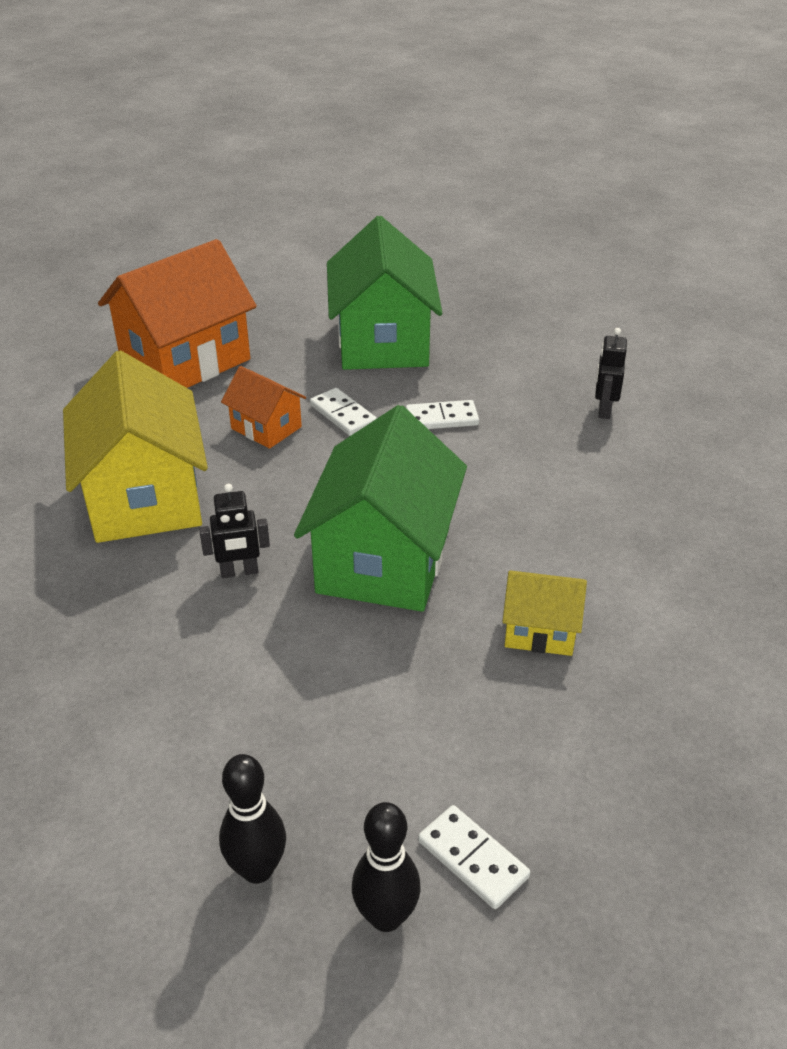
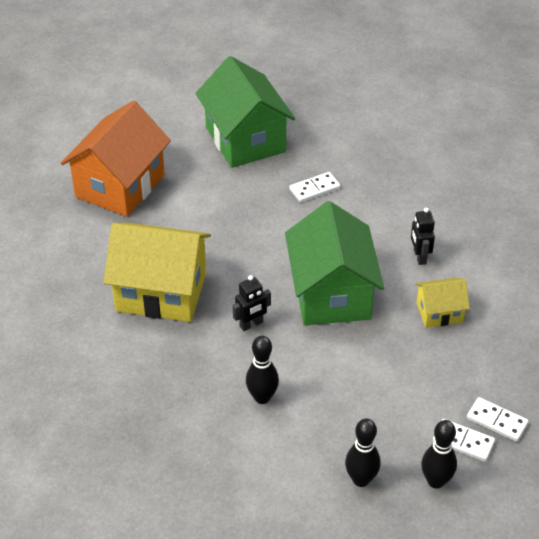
camera: 20 degrees left, 5 degrees up
yellow house [63,351,208,543] -> yellow house turned 45 degrees counterclockwise [103,222,211,322]
orange house [221,366,306,449] -> none
white domino [310,388,377,436] -> white domino moved to [467,397,529,442]
black robot [595,328,627,419] -> black robot moved to [411,208,435,265]
none -> black bowling pin [246,336,279,404]

